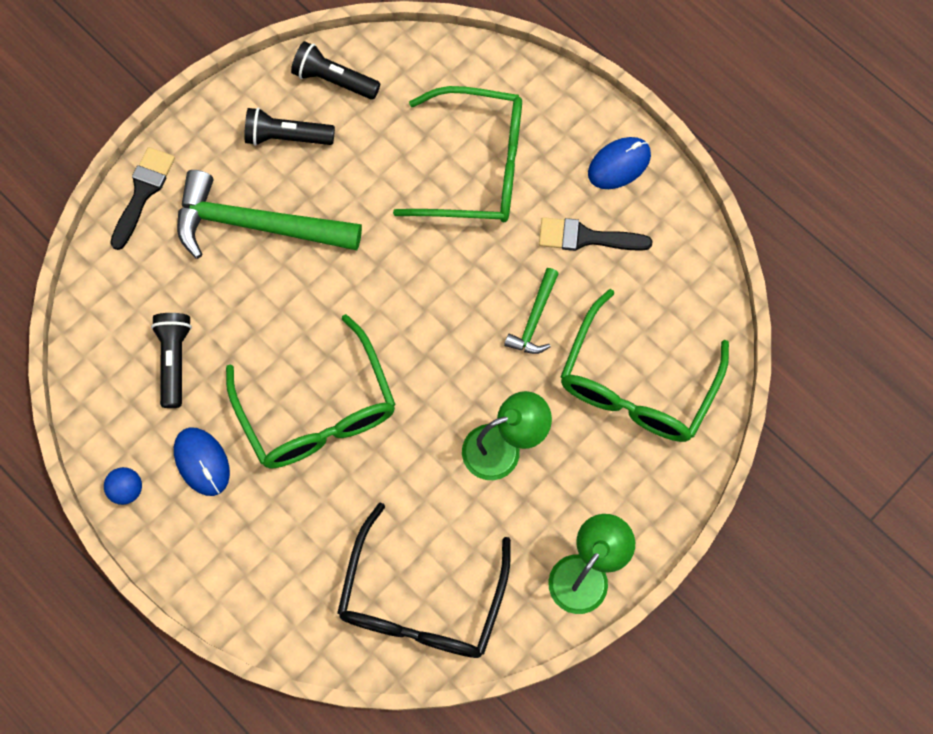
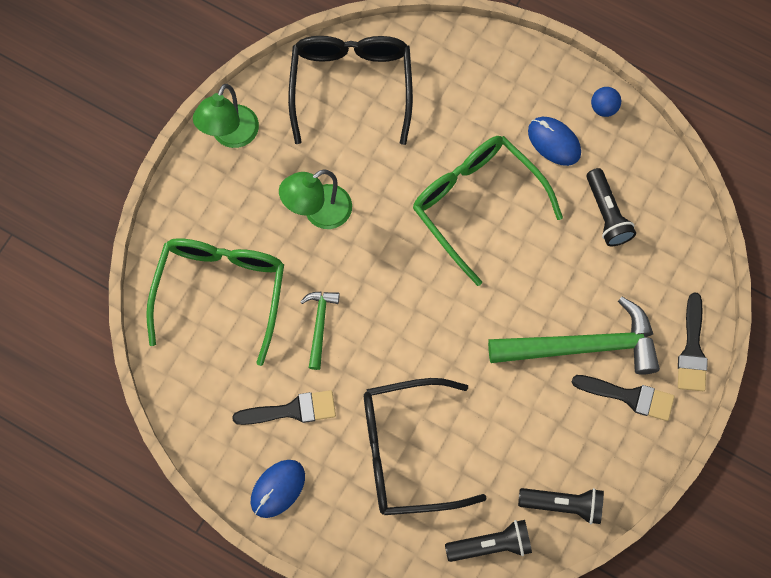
camera: 165 degrees right, 0 degrees up
black flashlight [244,107,335,146] -> black flashlight moved to [445,520,532,562]
green glasses [393,86,522,222] -> black glasses [364,378,487,515]
none -> black brush [572,375,675,421]

